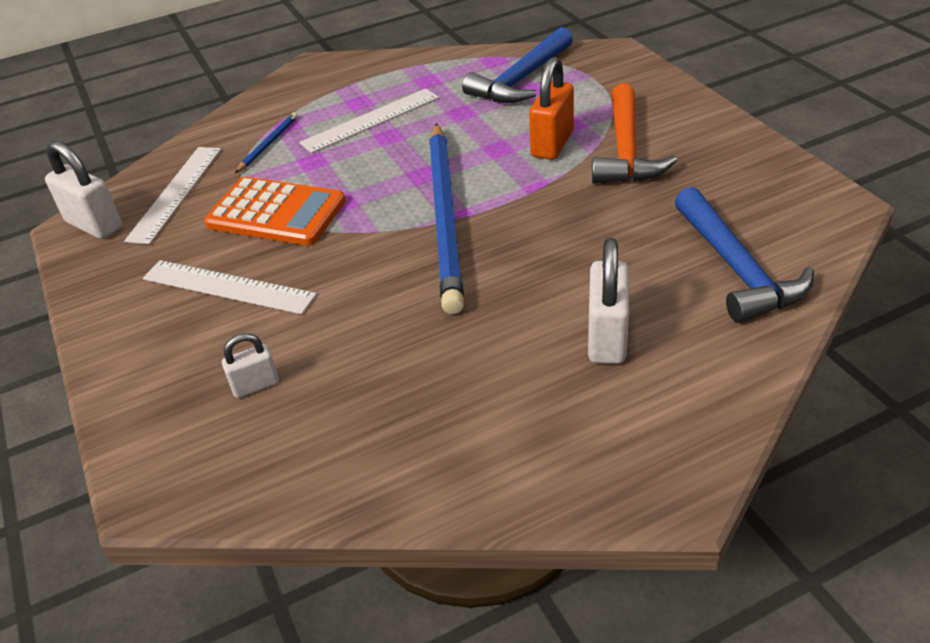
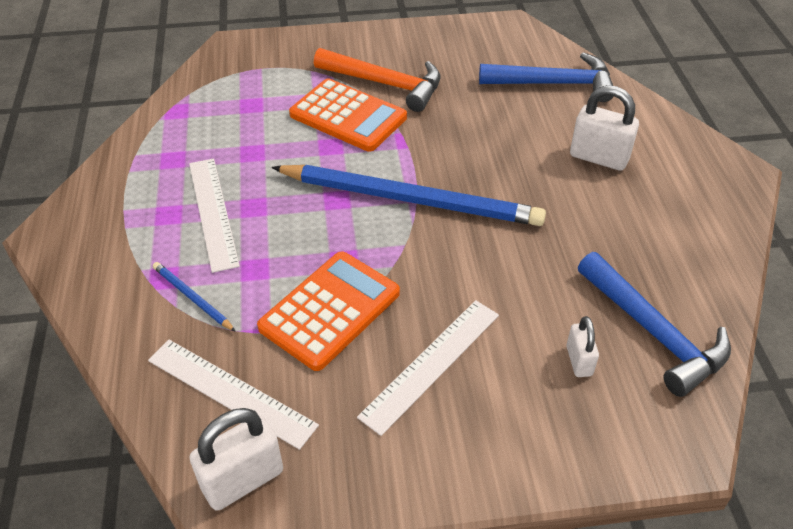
camera: 75 degrees left, 5 degrees up
blue hammer [462,27,573,103] -> blue hammer moved to [578,252,731,397]
orange padlock [529,57,574,160] -> orange calculator [289,78,407,152]

